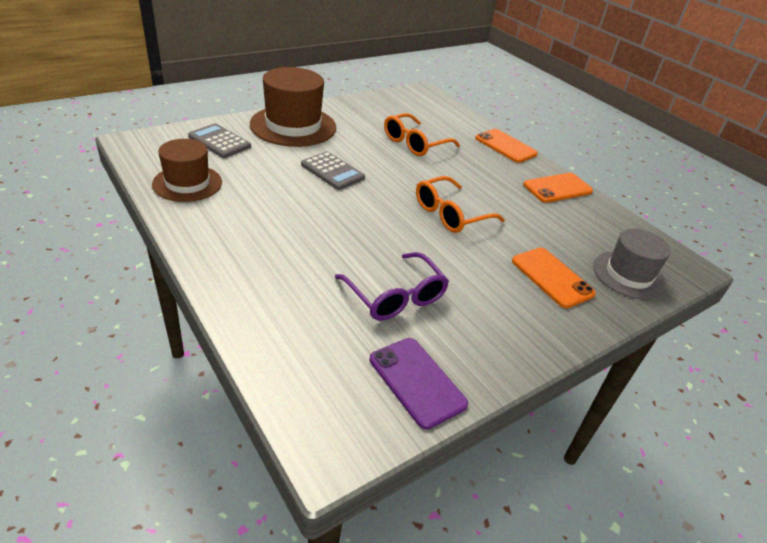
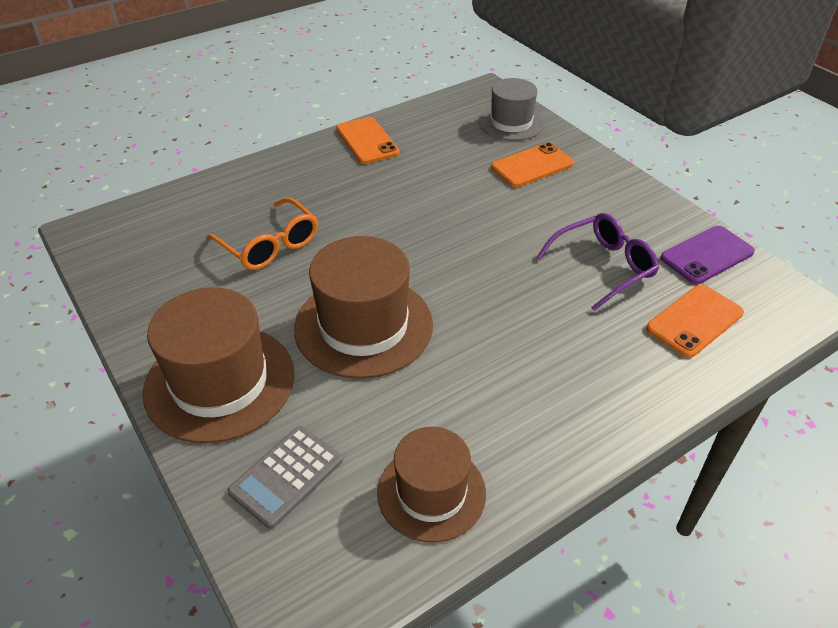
camera: 85 degrees left, 5 degrees up
grey calculator [301,152,365,190] -> brown hat [294,236,433,379]
orange glasses [416,176,505,233] -> none
orange phone [475,129,538,163] -> orange phone moved to [646,284,744,358]

